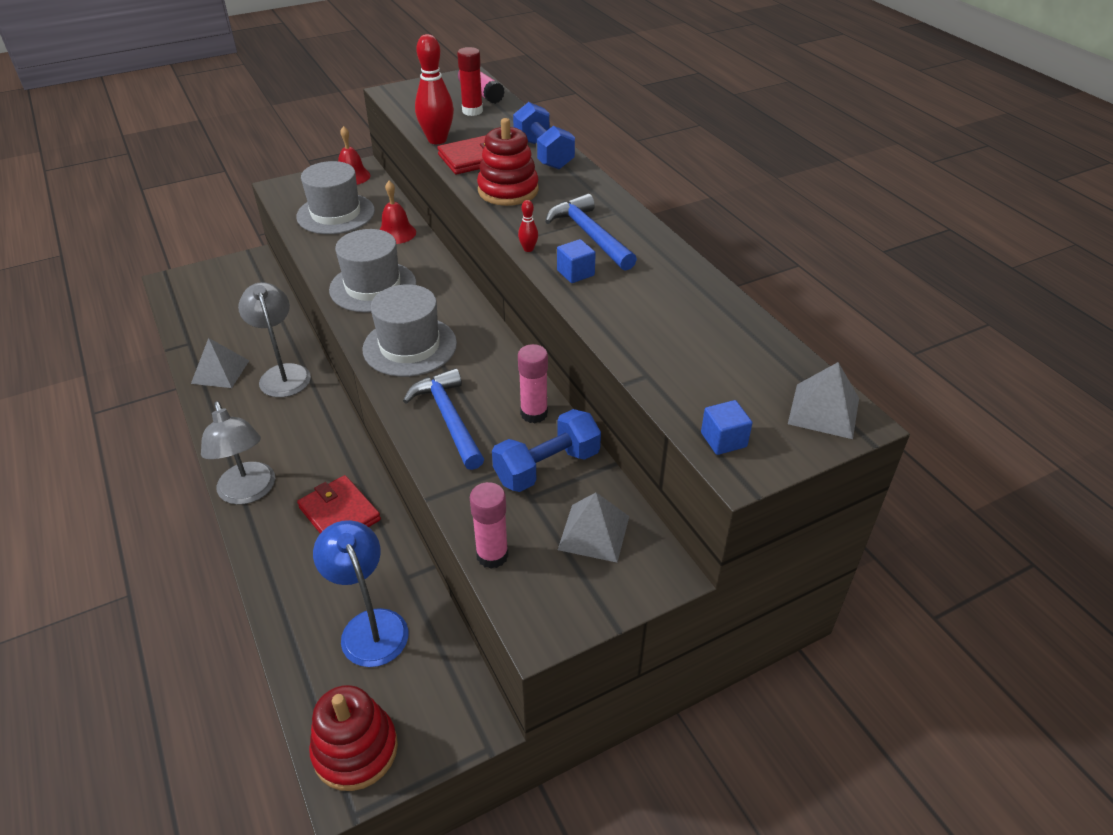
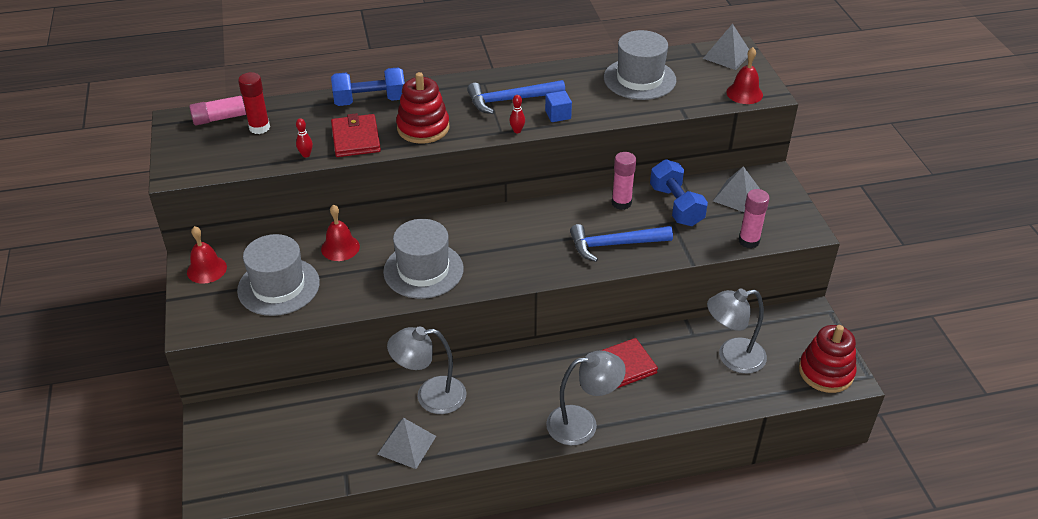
camera: 75 degrees left, 0 degrees up
blue lamp [313,520,408,667] -> grey lamp [707,288,767,374]
grey hat [362,284,457,377] -> grey hat moved to [604,30,676,100]
red bowling pin [415,34,454,144] -> red bowling pin [296,118,313,158], size x0.44
blue cube [701,400,752,455] -> red bell [726,47,763,104]

